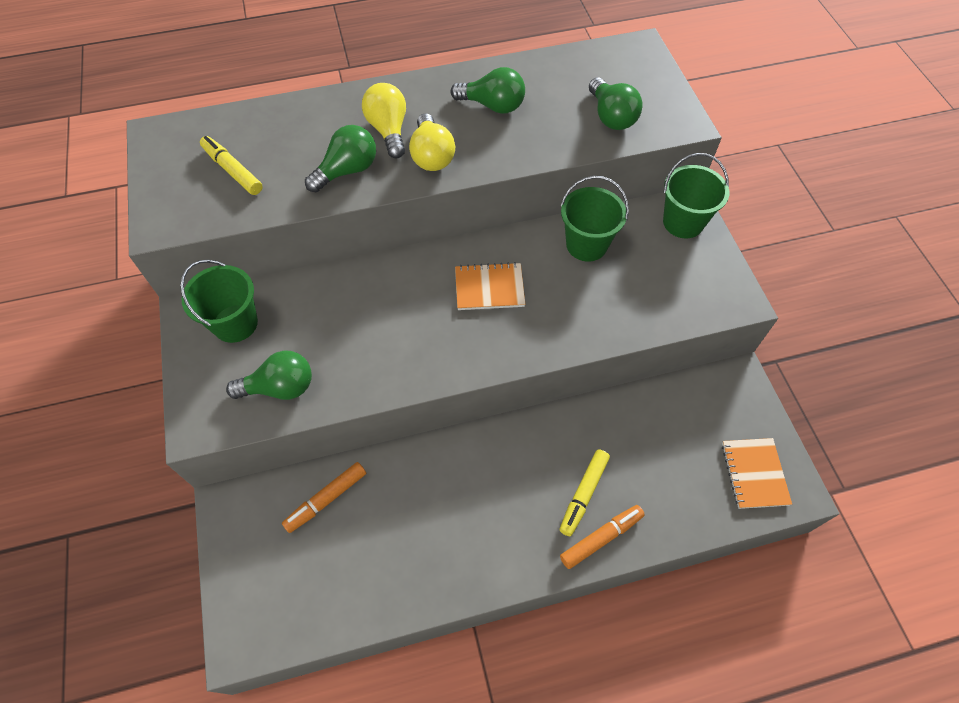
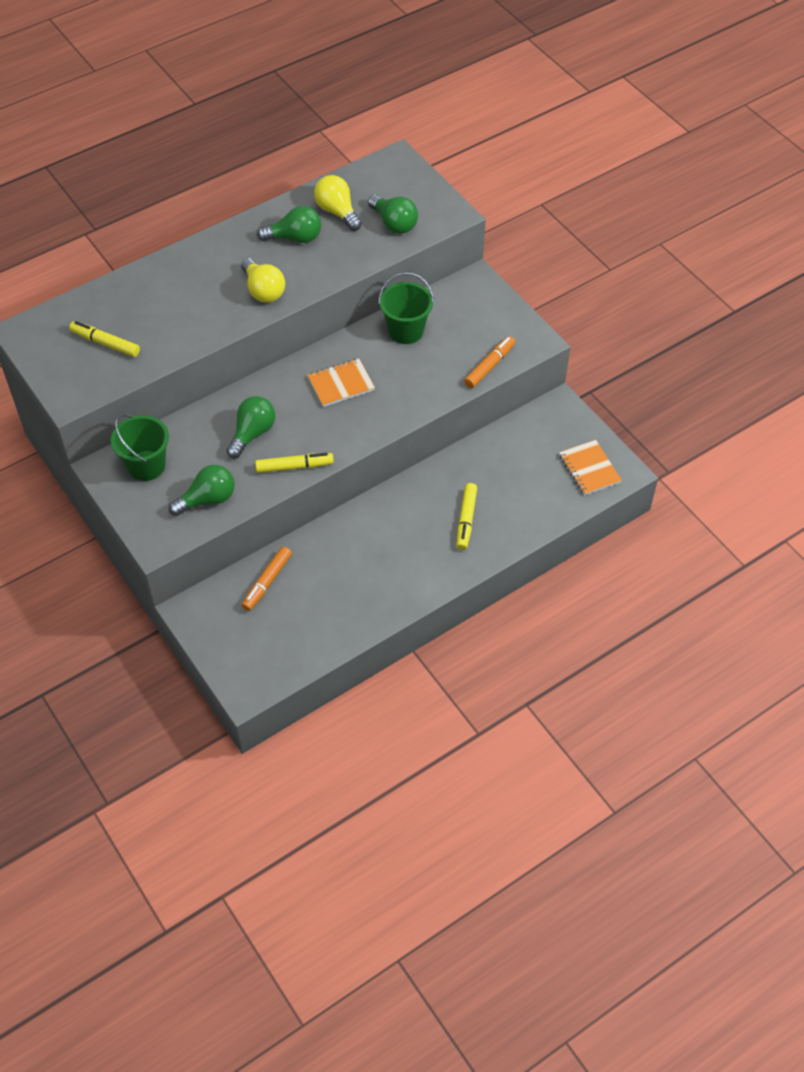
camera: 20 degrees left, 5 degrees down
green light bulb [305,125,376,192] -> green light bulb moved to [226,396,276,458]
yellow light bulb [362,83,406,158] -> yellow light bulb moved to [314,175,362,231]
orange marker [560,505,645,569] -> orange marker moved to [464,336,515,388]
green bucket [663,153,729,238] -> none
none -> yellow marker [255,453,334,473]

